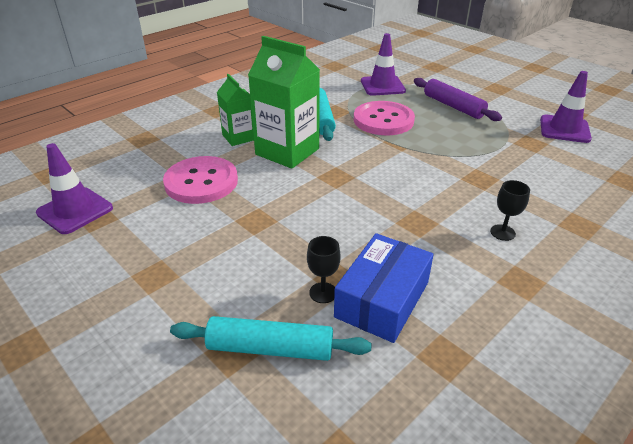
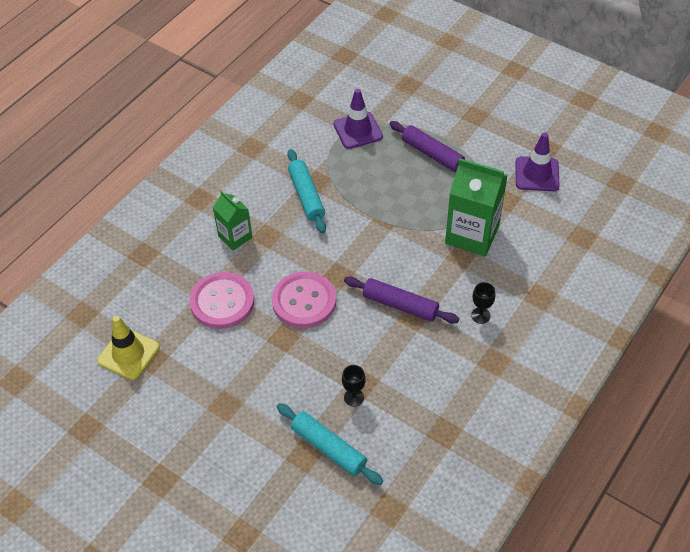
camera: 10 degrees left, 15 degrees up
purple traffic cone [36,143,113,234] -> yellow traffic cone [97,316,159,380]
turquoise rolling pin [170,316,372,361] -> turquoise rolling pin turned 45 degrees clockwise [277,403,383,485]
green carton [248,36,320,169] -> green carton moved to [445,158,508,256]
blue box [334,233,434,343] -> none
pink button [354,101,415,135] -> pink button moved to [272,271,336,328]
none -> purple rolling pin [344,276,459,324]

